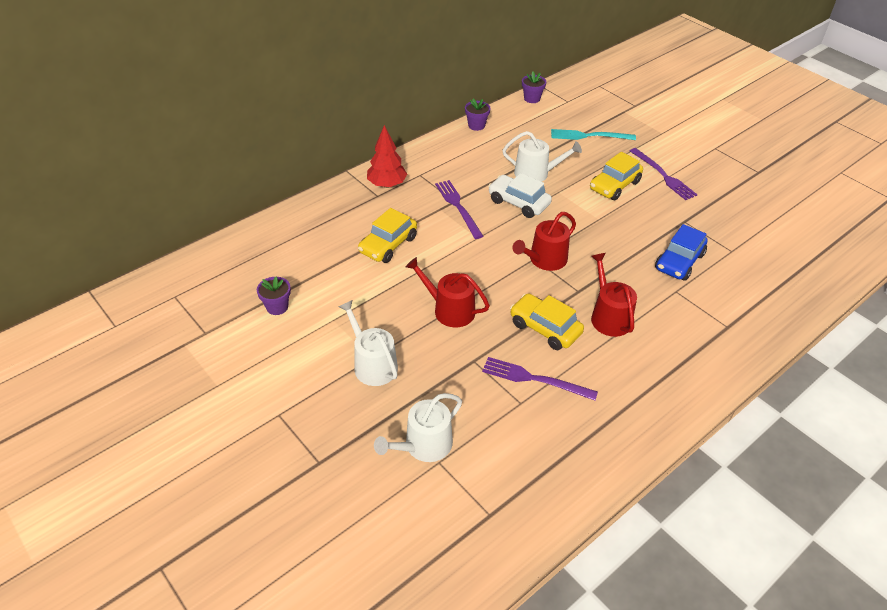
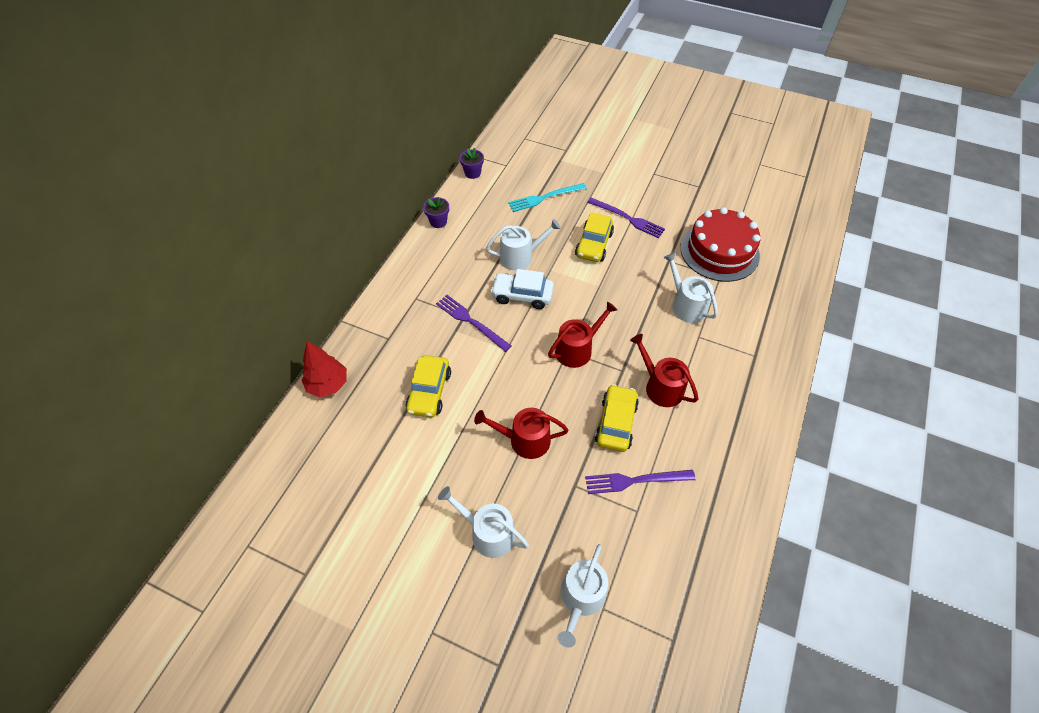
camera: 25 degrees left, 10 degrees up
purple flower pot [257,277,291,315] -> none
red tree [367,125,407,188] -> red tree moved to [302,341,347,397]
yellow car [510,293,584,350] -> yellow car turned 90 degrees clockwise [595,384,639,452]
red watering can [513,212,576,271] -> red watering can turned 150 degrees counterclockwise [548,301,617,368]
blue car [655,224,708,281] -> white watering can [663,252,718,323]
none -> red cake [680,207,760,282]

